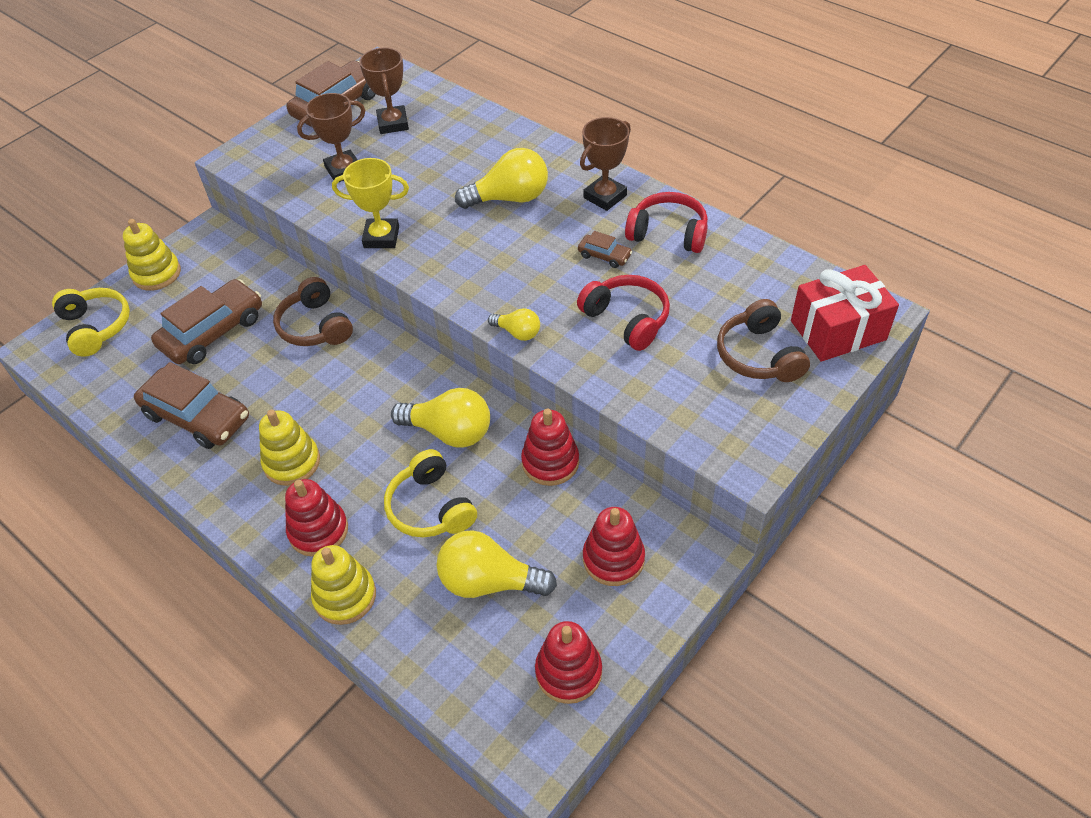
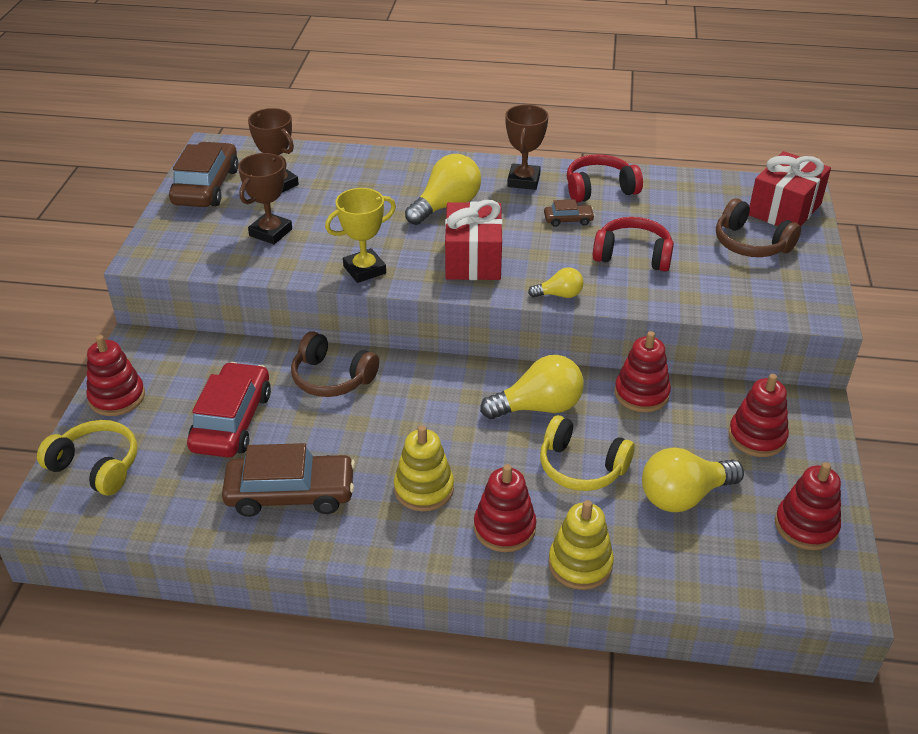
camera: 35 degrees left, 10 degrees down
yellow stacking toy [123,219,181,291] -> red stacking toy [86,335,145,416]
brown car [151,279,262,364] -> red car [187,362,271,457]
none -> red gift [445,200,503,280]

